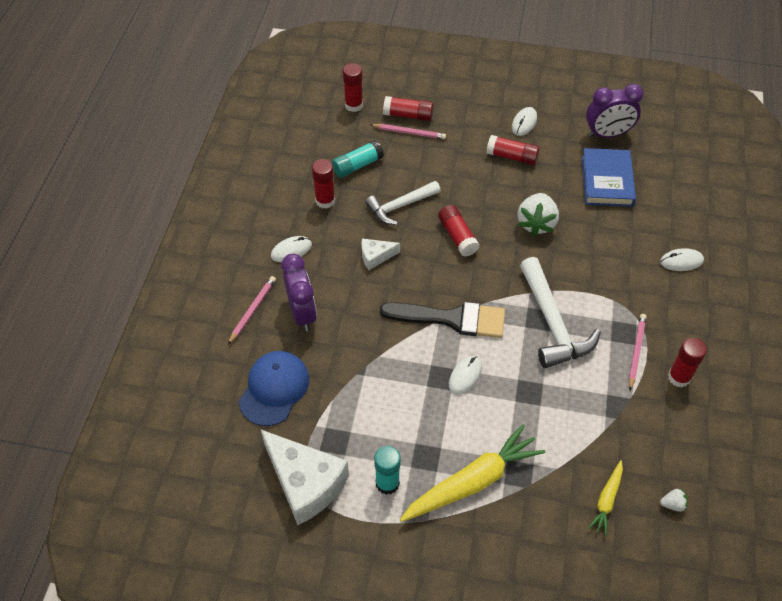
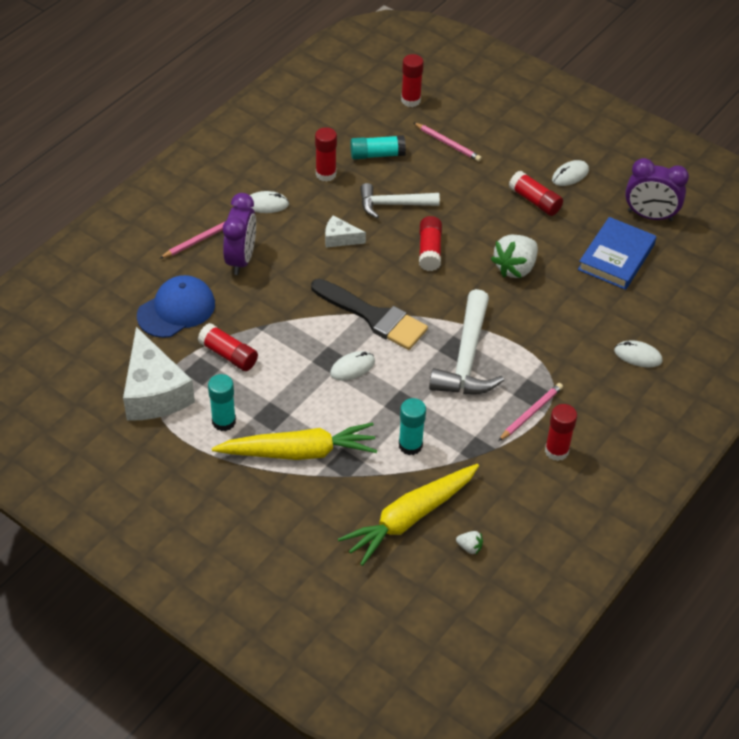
camera: 25 degrees right, 5 degrees down
red glue stick [383,96,434,121] -> red glue stick moved to [198,323,258,371]
yellow carrot [588,460,623,536] -> yellow carrot [338,464,479,566], size x1.97
none -> turquoise glue stick [399,398,426,455]

